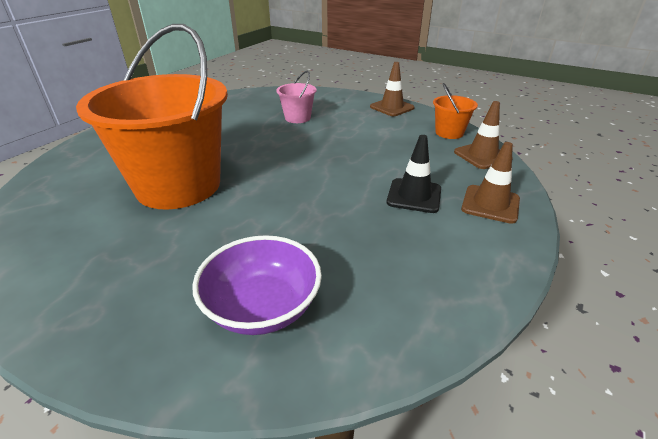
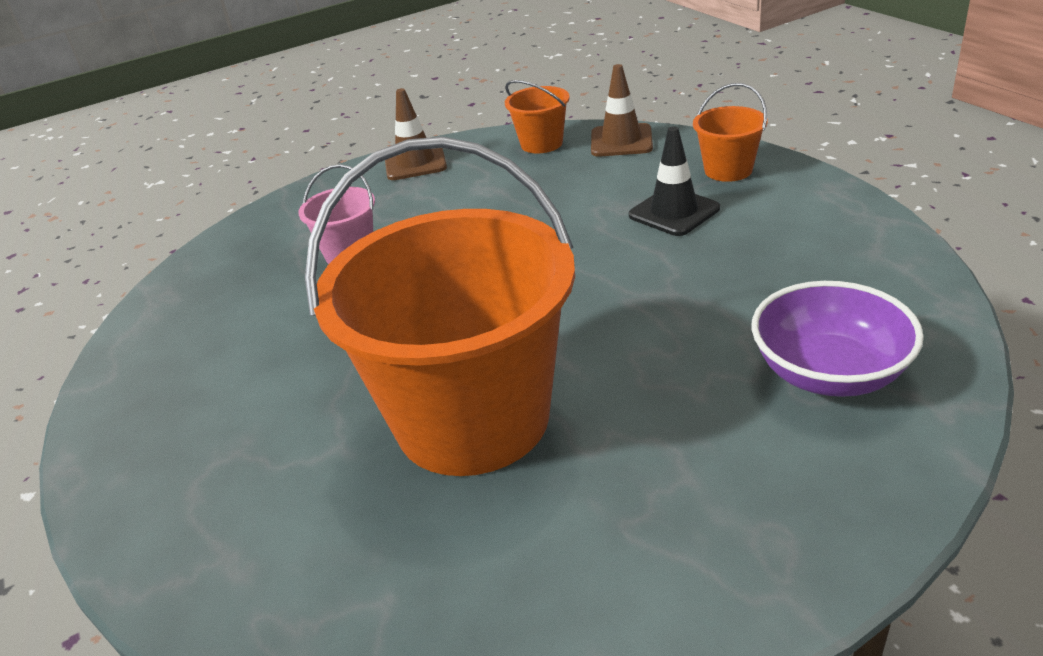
camera: 55 degrees left, 0 degrees up
brown traffic cone [461,142,520,224] -> orange bucket [693,83,767,182]

